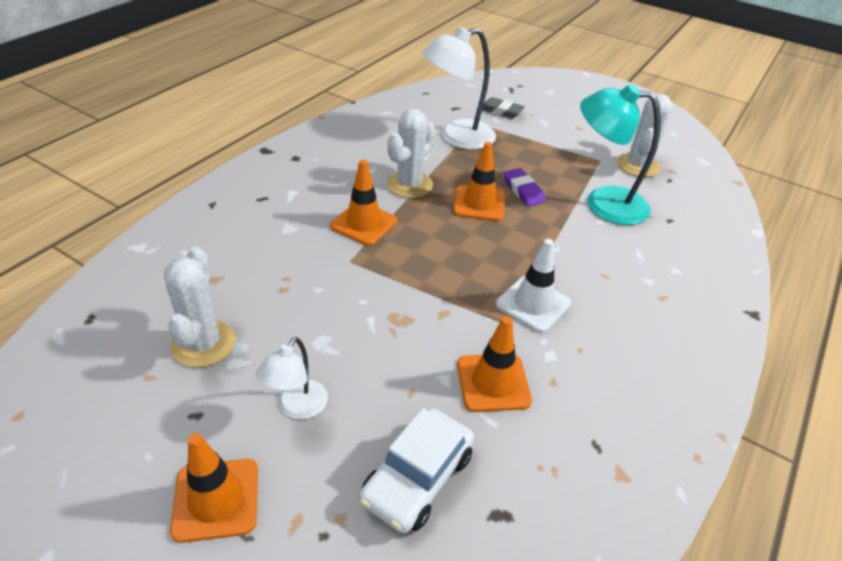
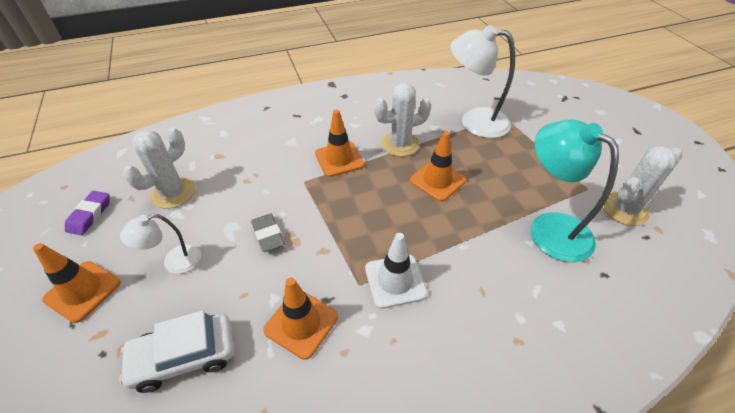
camera: 40 degrees right, 5 degrees up
grey eraser [482,97,525,119] -> grey eraser moved to [251,214,285,252]
purple eraser [504,168,545,206] -> purple eraser moved to [65,191,110,235]

